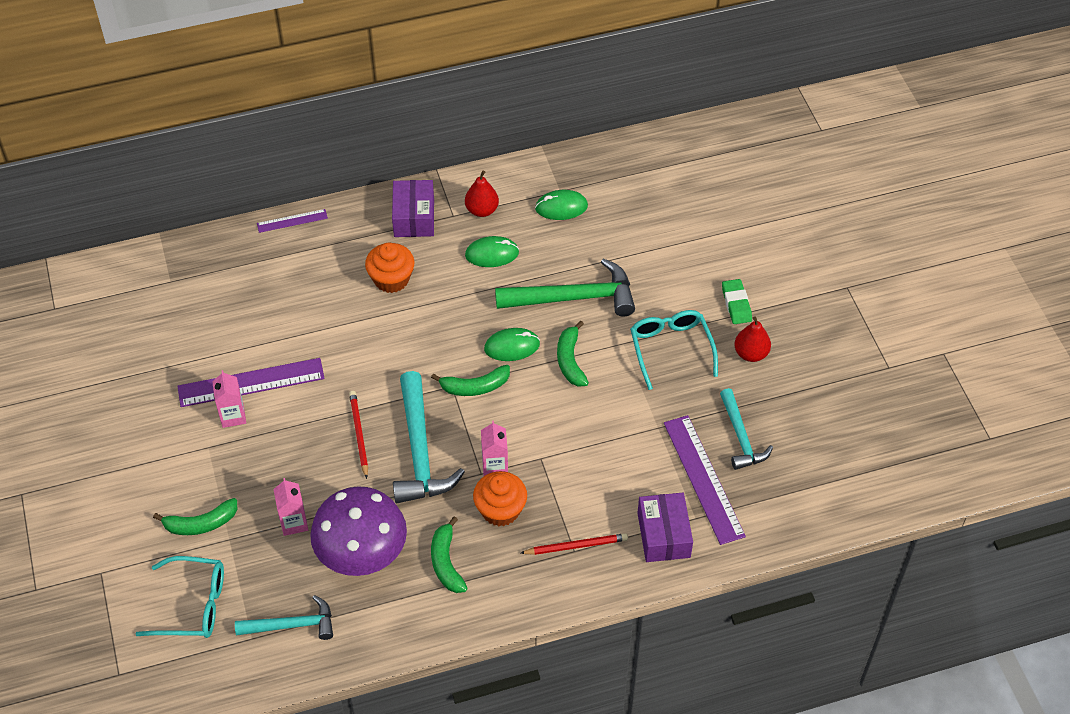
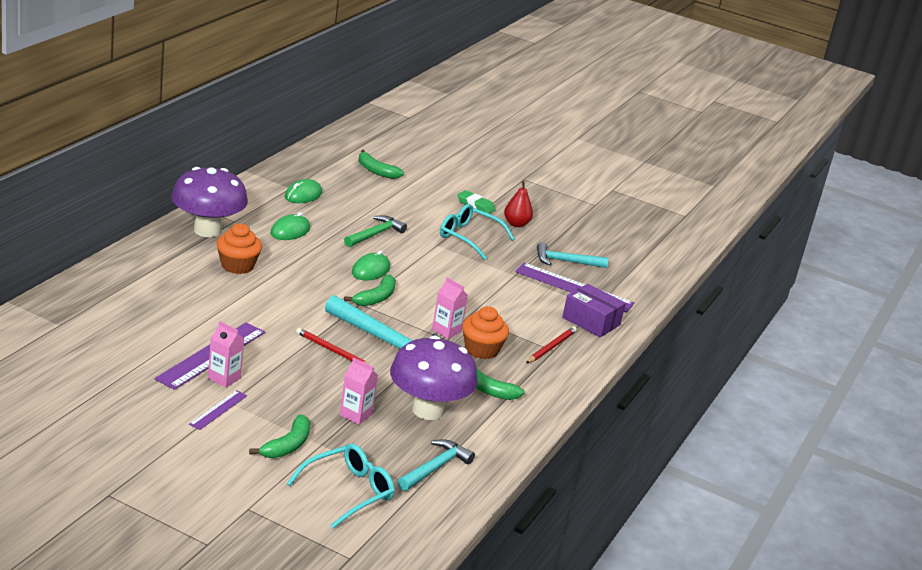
camera: 50 degrees left, 25 degrees down
purple ruler [257,209,328,233] -> purple ruler moved to [189,390,247,430]
purple box [392,180,434,237] -> purple mushroom [171,167,248,237]
red pear [465,171,499,217] -> none
green hammer [495,258,635,317] -> green hammer [344,215,407,247], size x0.62
green banana [557,321,589,387] -> green banana moved to [359,150,404,179]
turquoise hammer [720,388,773,470] -> turquoise hammer turned 150 degrees clockwise [537,242,608,268]

